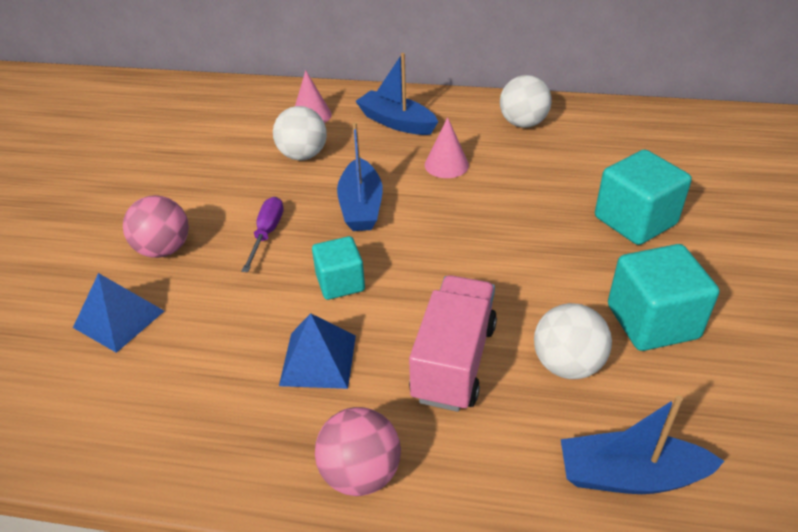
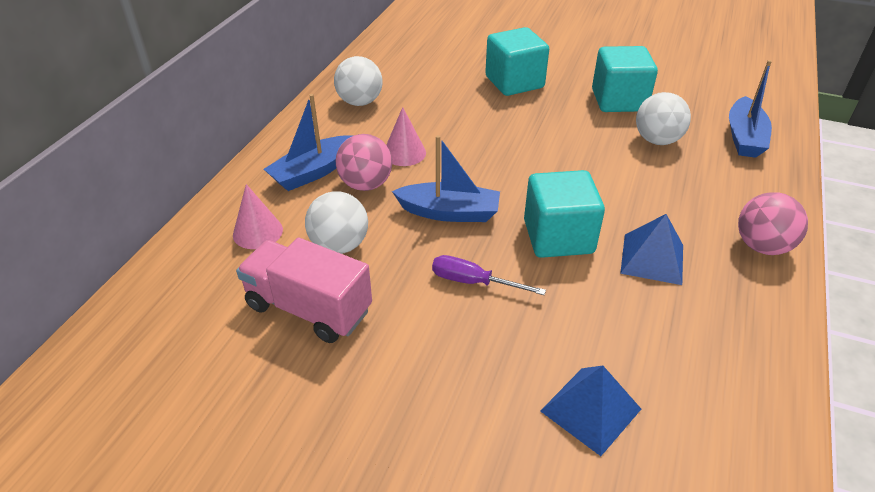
camera: 80 degrees left, 0 degrees up
pink ball [123,195,189,258] -> pink ball moved to [336,134,392,191]
turquoise cube [312,236,365,300] -> turquoise cube [524,170,605,258], size x1.56
pink truck [409,275,497,412] -> pink truck moved to [236,238,372,343]

